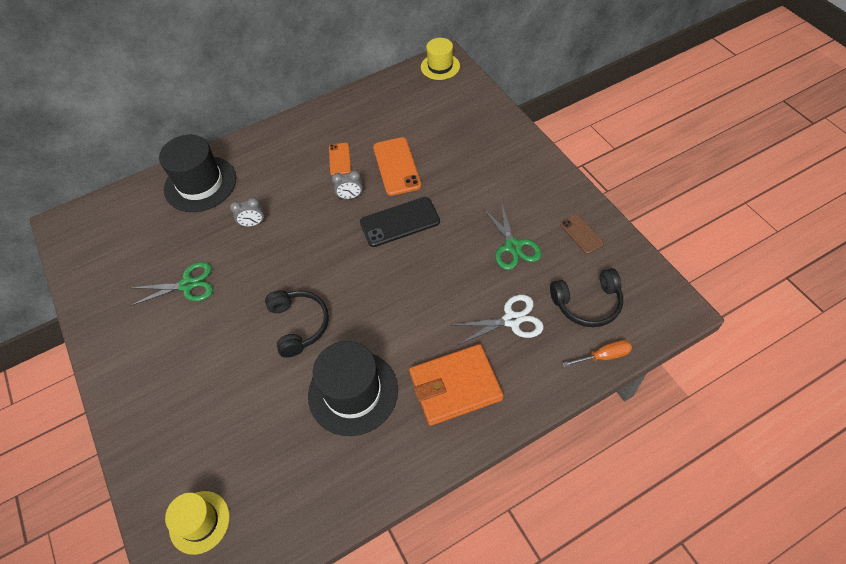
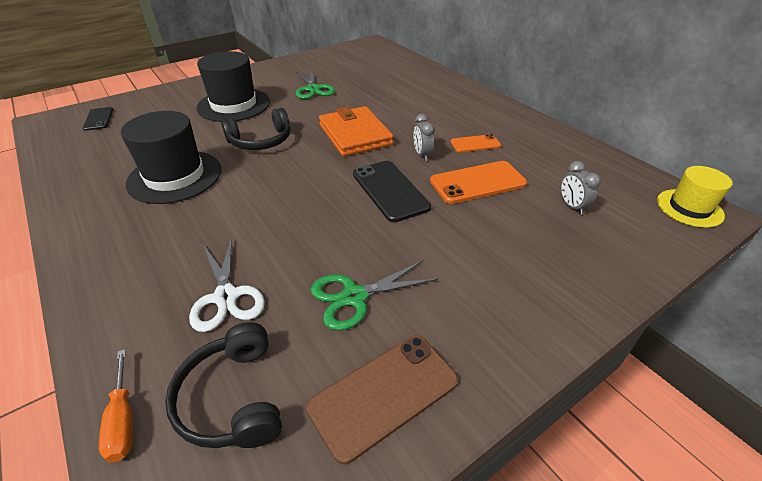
camera: 80 degrees right, 15 degrees down
black hat [159,135,236,212] -> black hat moved to [196,51,270,122]
yellow hat [165,491,230,555] -> black phone [83,107,113,131]
grey clock [230,197,265,227] -> grey clock moved to [561,161,601,215]
orange wallet [409,344,504,426] -> orange wallet moved to [319,106,394,156]
brown phone [560,214,604,254] -> brown phone [306,335,458,464], size x1.70

